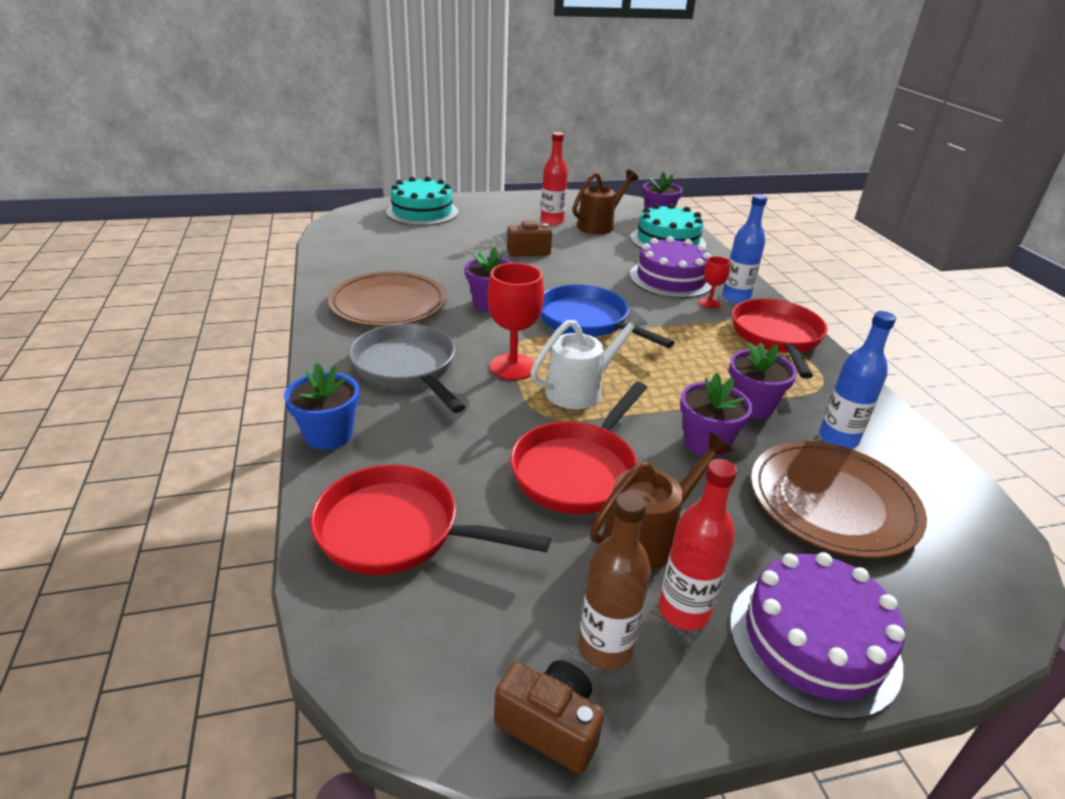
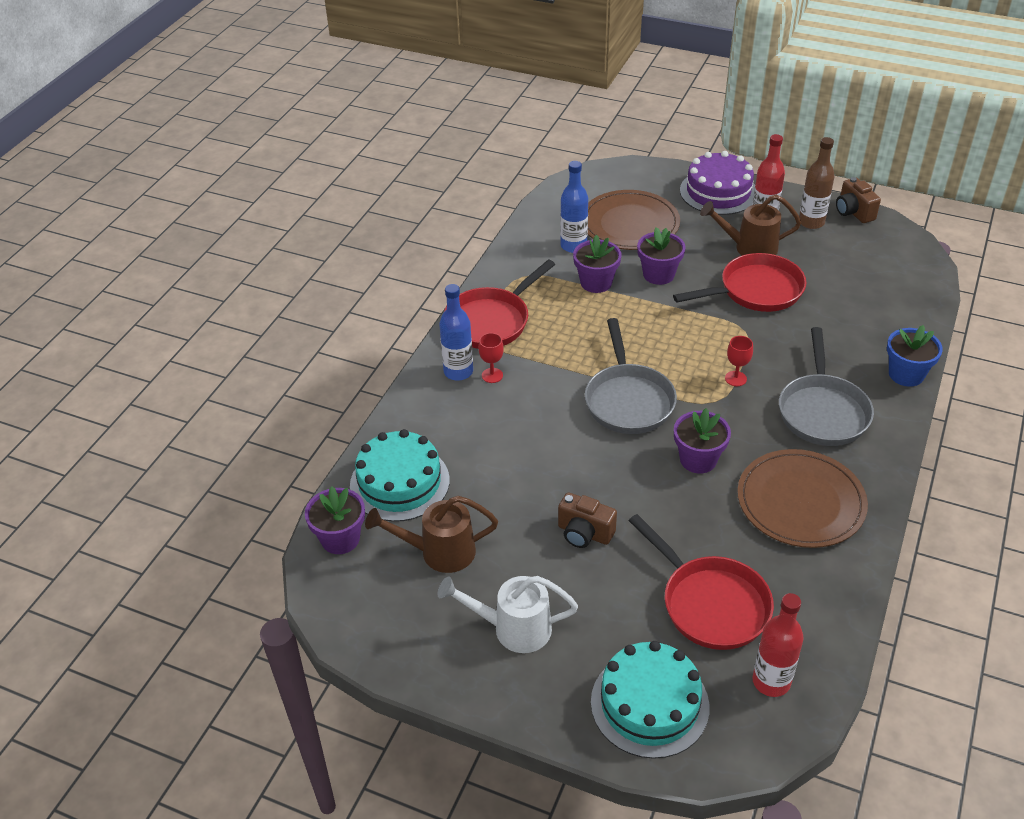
camera: 140 degrees left, 10 degrees up
red pan [310,465,551,575] -> red pan moved to [629,514,774,650]
red goblet [487,263,544,380] -> red goblet [725,336,753,386], size x0.54
white watering can [530,309,647,409] -> white watering can moved to [437,576,578,653]
blue pan [540,284,675,348] -> grey pan [585,318,677,434]
red bottle [541,132,568,226] -> red bottle moved to [752,593,804,697]
purple cake [630,236,712,298] -> none

